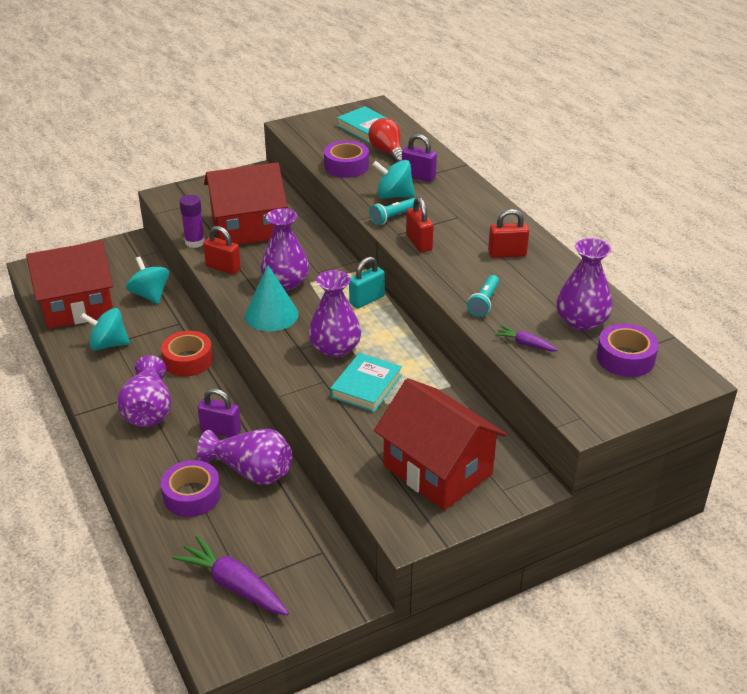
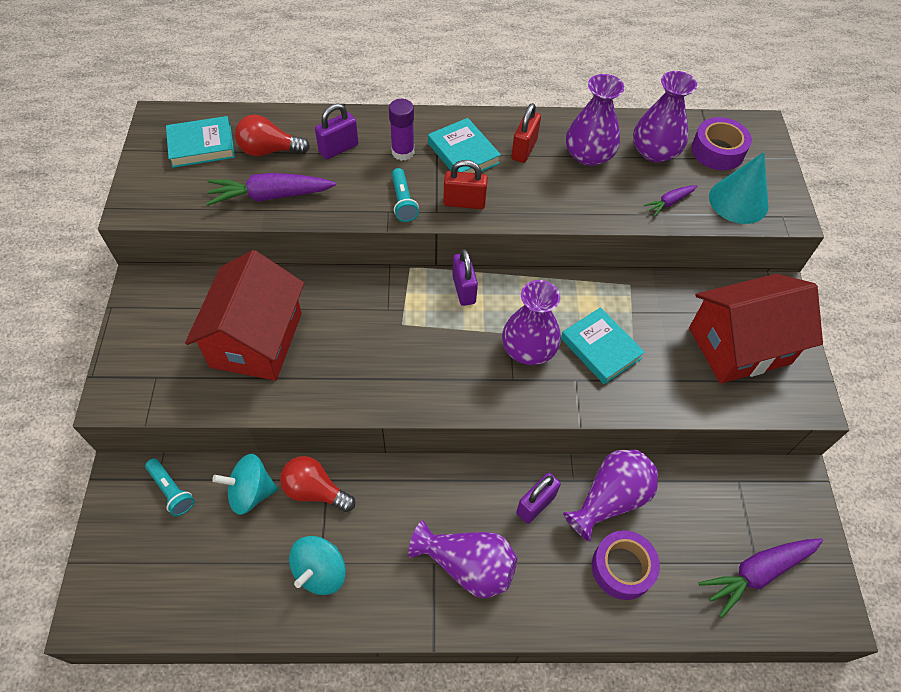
camera: 65 degrees left, 20 degrees up
red house [26,241,113,329] -> none
red tape [161,331,213,377] -> none
purple glue stick [179,195,205,248] -> purple glue stick moved to [389,99,414,161]
red padlock [203,226,241,275] -> none
turquoise cone [245,265,299,332] -> turquoise cone moved to [709,152,769,224]
purple vase [261,208,309,290] -> purple vase moved to [566,74,624,166]
purple tape [324,140,369,178] -> purple carrot [206,173,336,206]
turquoise padlock [349,257,385,309] -> purple padlock [452,249,478,306]
turquoise spinning top [373,160,415,199] -> none
turquoise flashlight [467,275,499,317] -> turquoise flashlight moved to [145,458,195,516]
none -> red light bulb [280,456,355,512]
none -> turquoise book [428,118,501,173]

